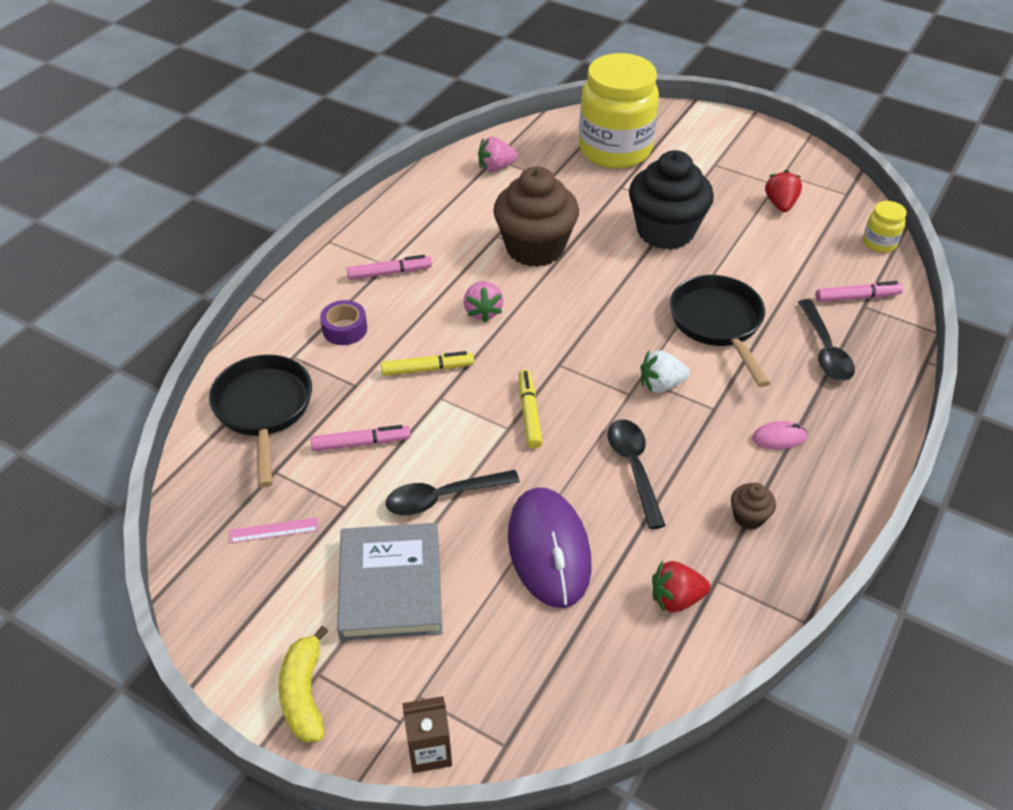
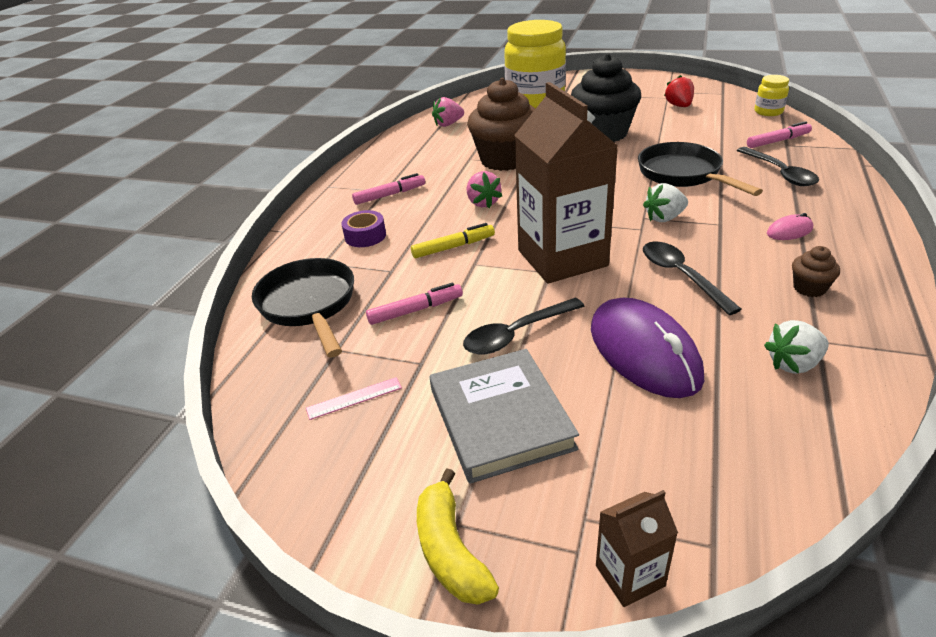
camera: 10 degrees left, 10 degrees down
yellow marker [519,370,543,449] -> brown carton [514,82,618,284]
red strawberry [652,561,711,612] -> white strawberry [764,320,829,374]

